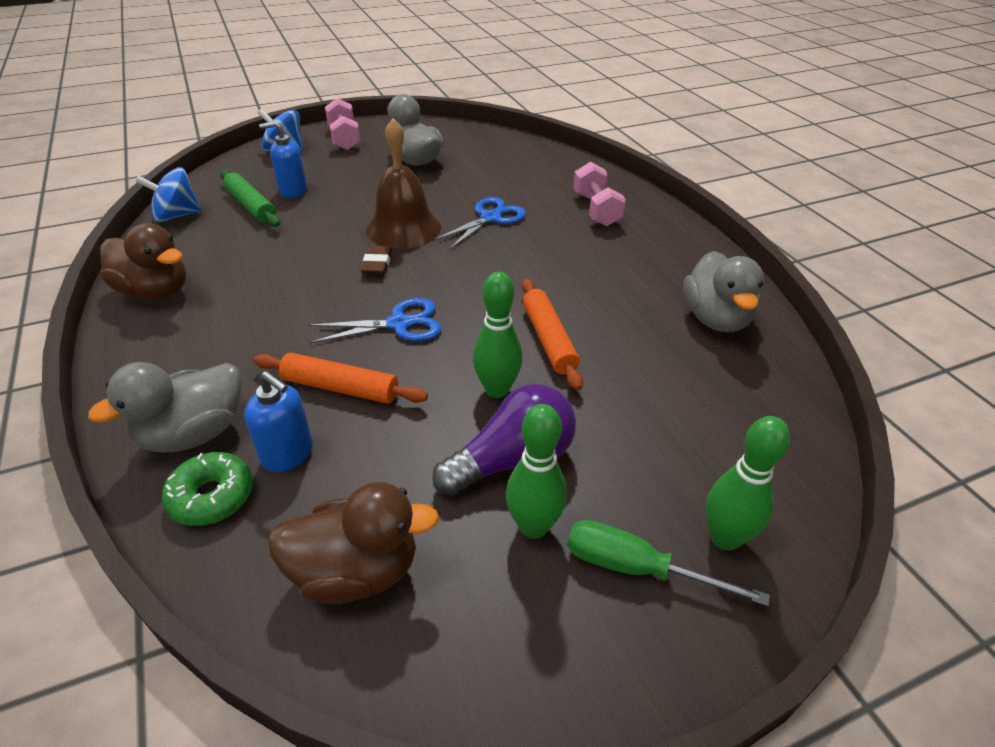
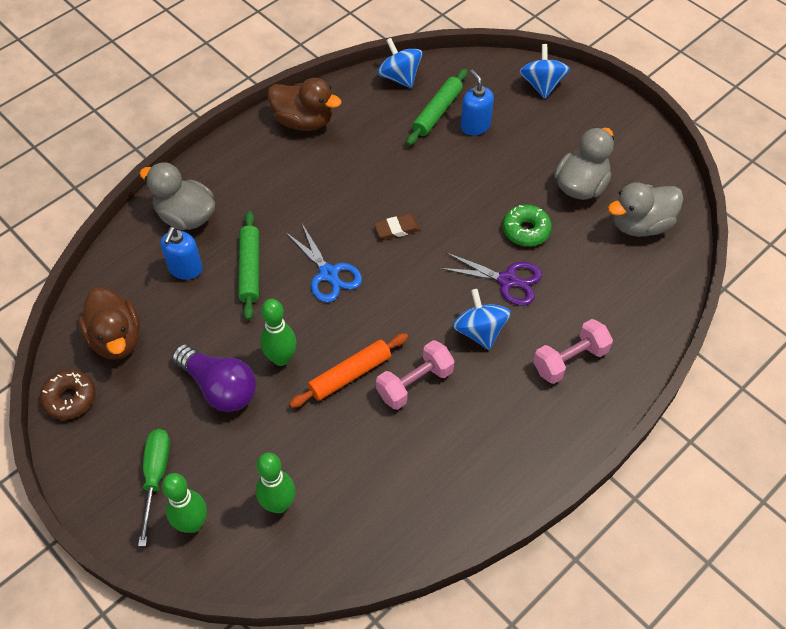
camera: 70 degrees right, 15 degrees up
brown duck [100,223,187,300] -> brown duck turned 75 degrees counterclockwise [268,78,341,131]
green donut [162,452,253,526] -> green donut moved to [503,205,552,246]
orange rolling pin [253,353,428,404] -> green rolling pin [238,211,259,320]
pink dumbbell [325,98,360,150] -> pink dumbbell moved to [376,340,455,410]
brown bell [366,118,441,249] -> none
blue scissors [433,197,526,250] -> purple scissors [439,252,542,306]
green bowling pin [506,404,567,539] -> green bowling pin moved to [256,453,296,513]
grey duck [683,251,764,332] -> grey duck moved to [608,182,684,237]
none -> brown donut [40,369,96,420]
none -> blue spinning top [453,289,511,350]

